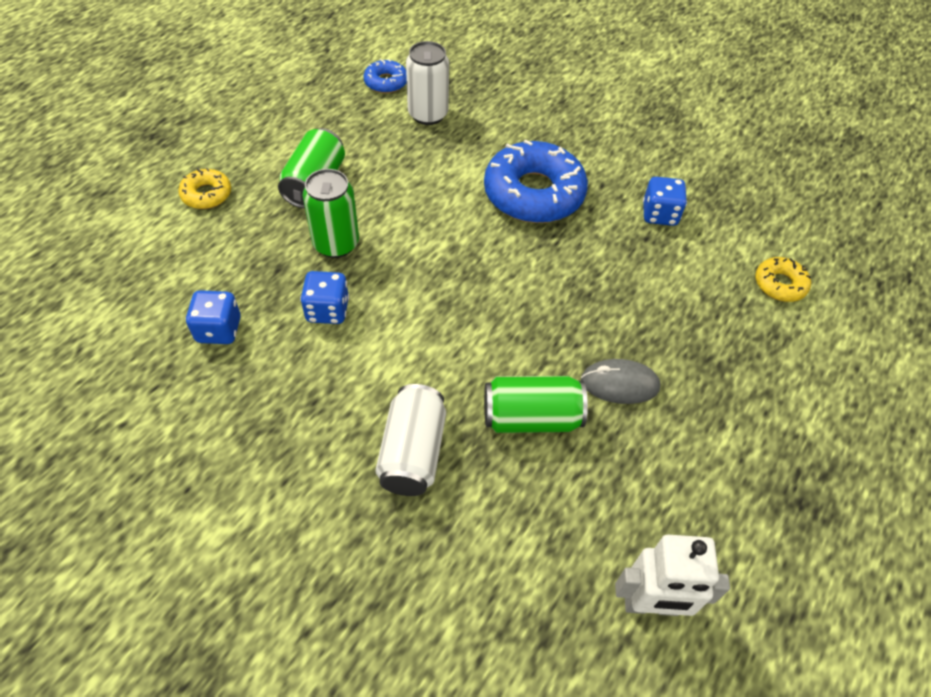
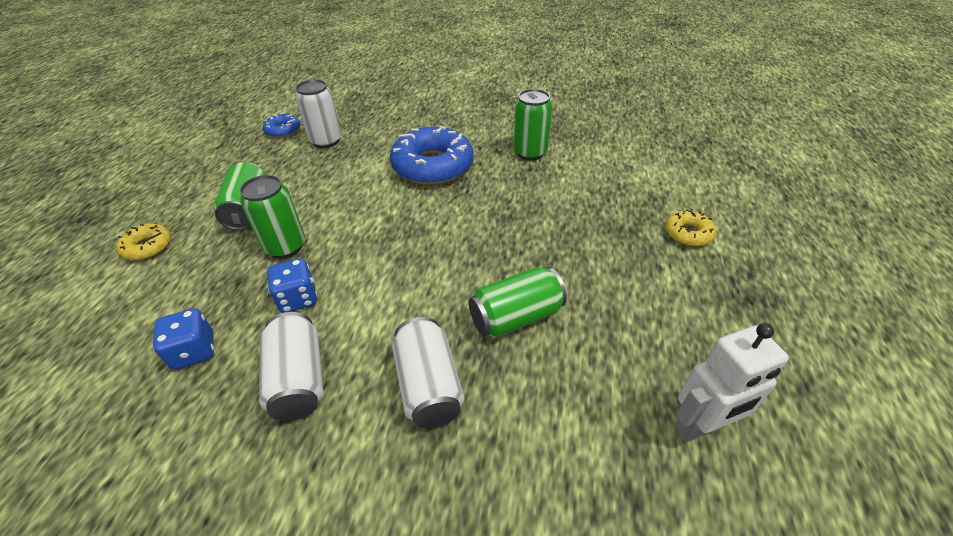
camera: 20 degrees left, 10 degrees down
grey mouse [581,359,661,404] -> none
blue dice [643,177,687,226] -> green can [513,89,552,160]
yellow donut [755,257,811,302] -> yellow donut moved to [665,210,716,246]
none -> white can [259,312,323,421]

